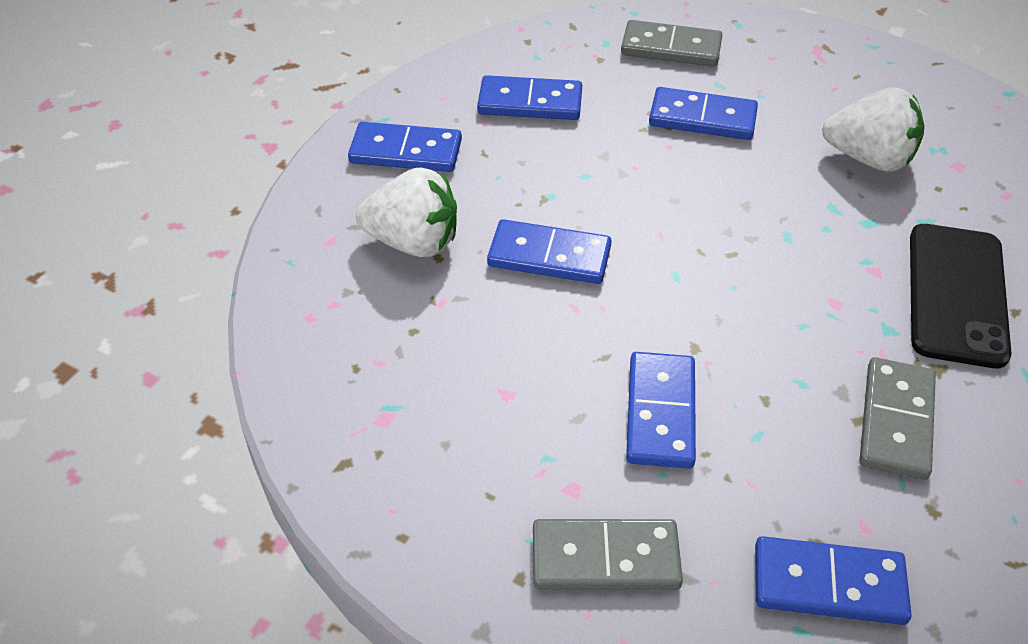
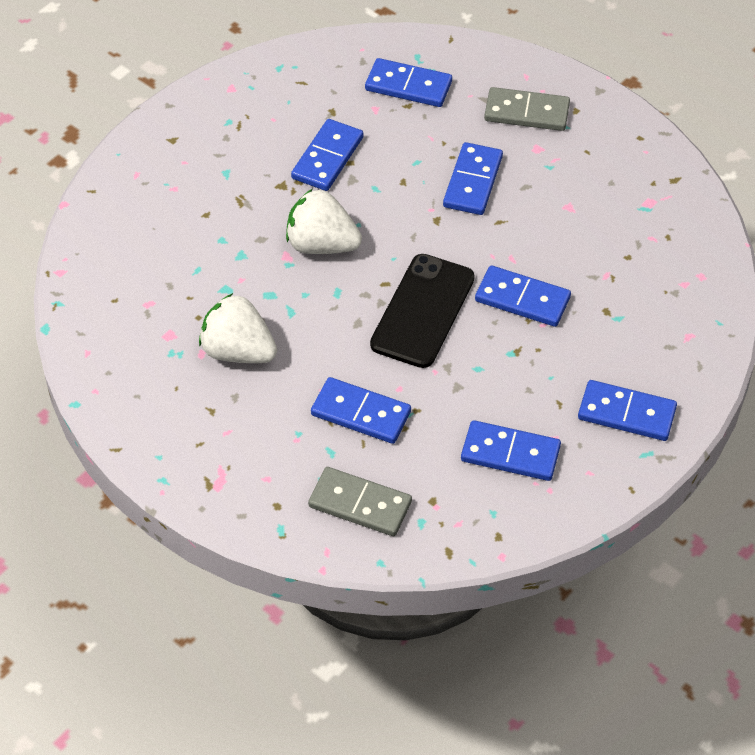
camera: 170 degrees left, 5 degrees up
white strawberry [356,168,457,257] -> white strawberry moved to [286,189,362,254]
grey domino [859,357,936,480] -> blue domino [291,119,363,191]
black phone [910,224,1012,368] -> black phone moved to [370,254,475,368]

